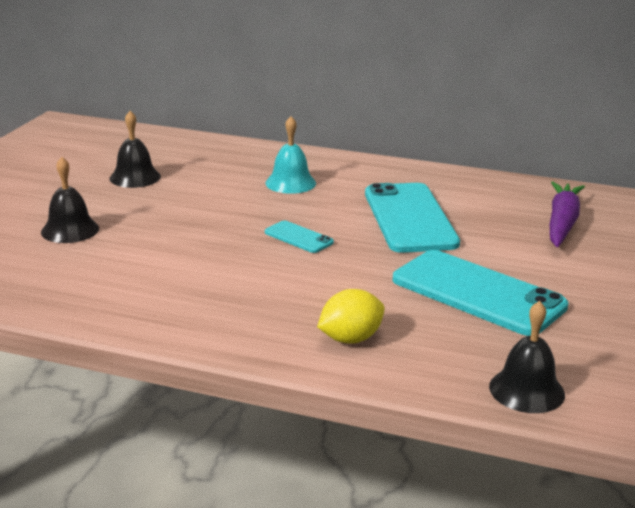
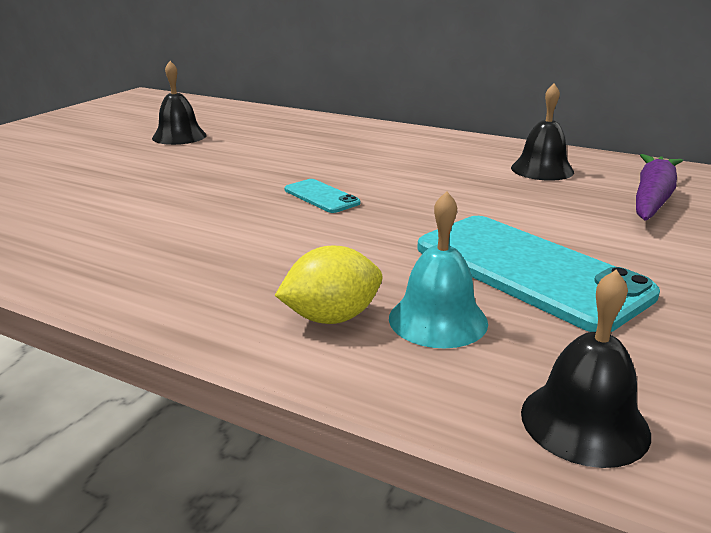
camera: 10 degrees right, 0 degrees up
black bell [41,157,99,243] -> black bell moved to [511,84,574,181]
turquoise bell [265,116,316,194] -> turquoise bell moved to [389,191,488,348]
turquoise phone [365,183,460,253] -> none

